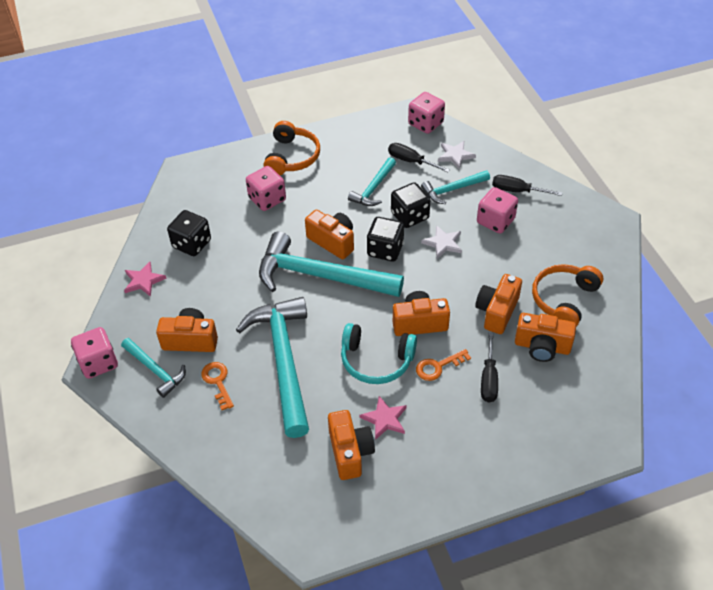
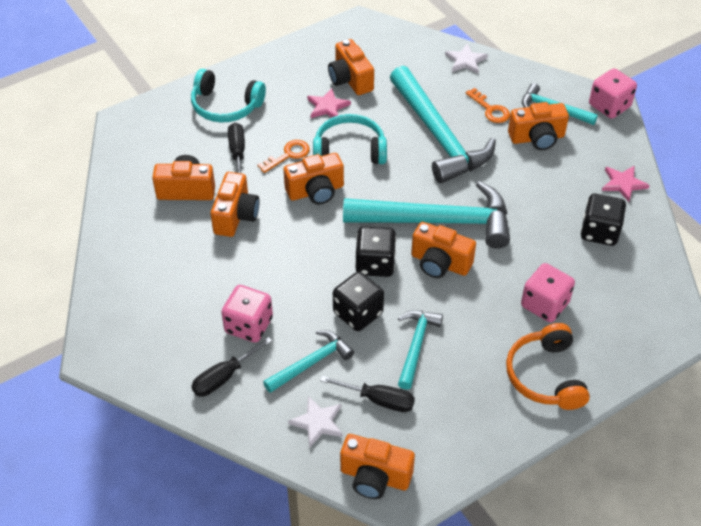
camera: 165 degrees right, 0 degrees up
pink dice [408,92,445,134] -> orange camera [340,434,415,499]
white star [421,225,462,259] -> white star moved to [445,44,488,74]
black screwdriver [492,175,563,196] -> black screwdriver turned 135 degrees clockwise [191,337,272,397]
orange headphones [532,264,603,327] -> none
none -> turquoise headphones [191,69,266,123]

